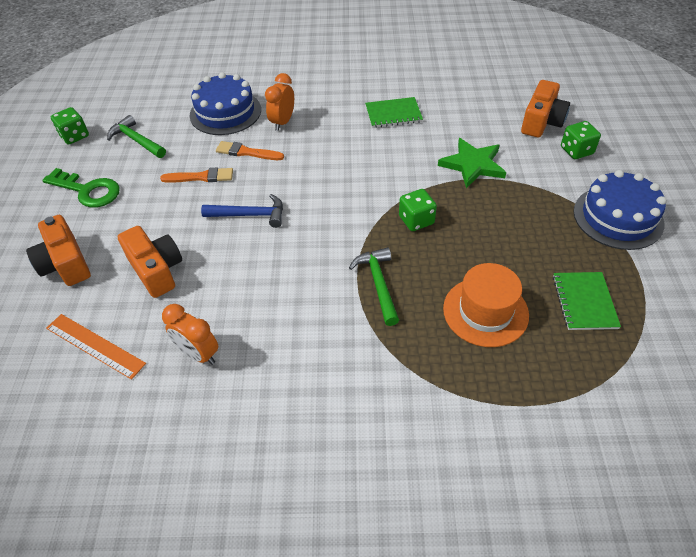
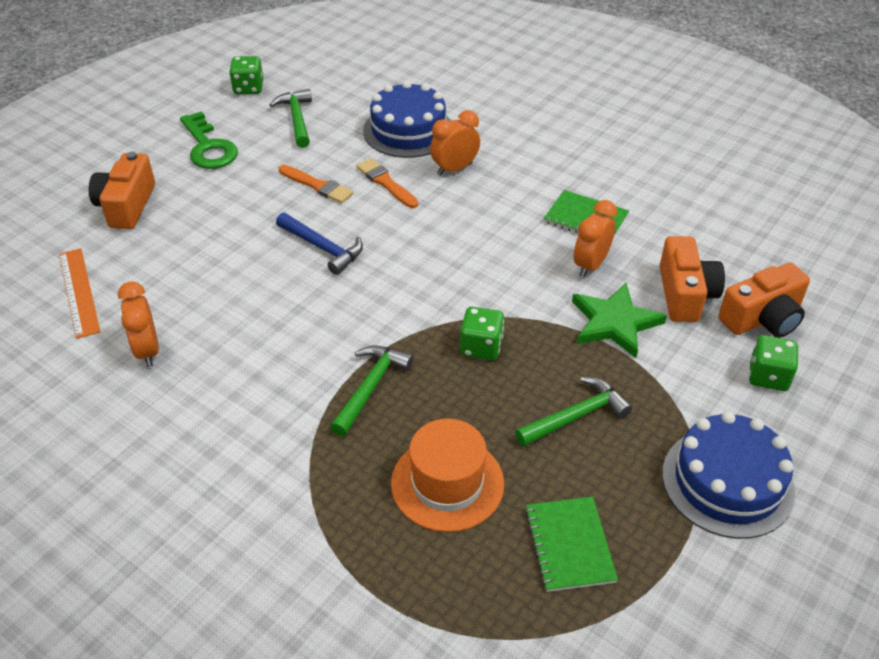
camera: 35 degrees right, 5 degrees down
orange camera [118,226,182,298] -> orange camera moved to [660,236,725,322]
green notebook [553,272,621,330] -> green notebook turned 45 degrees counterclockwise [525,497,618,592]
none -> green hammer [515,377,632,447]
none -> orange clock [574,200,617,277]

